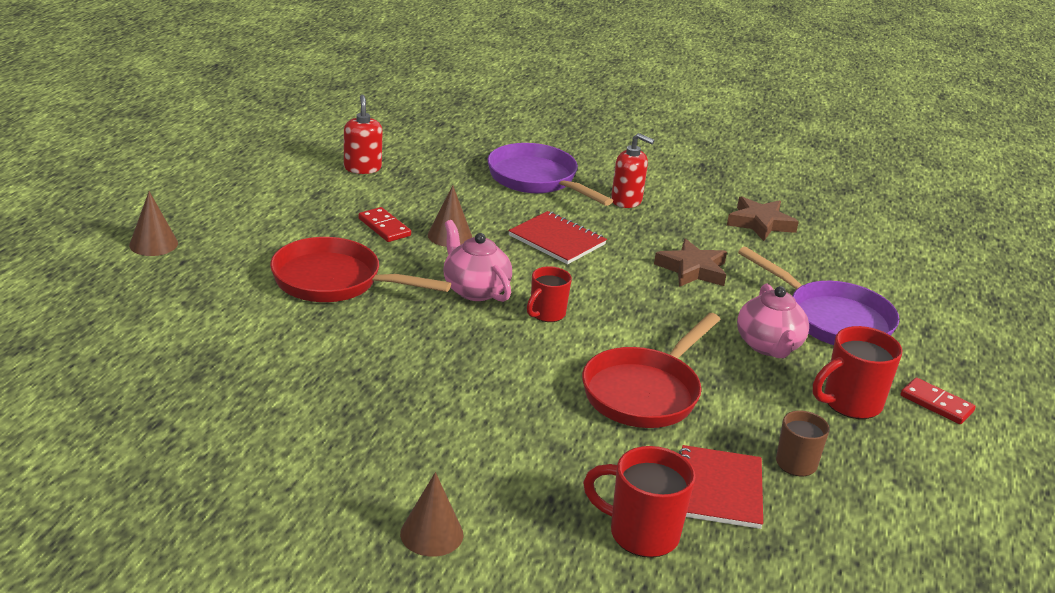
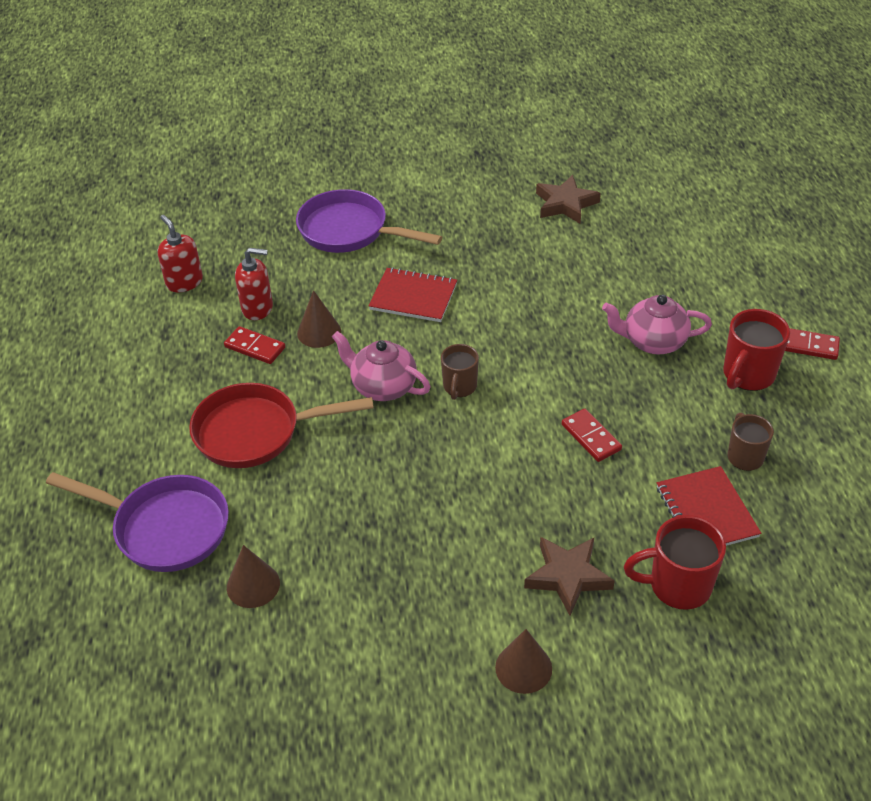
camera: 20 degrees left, 15 degrees up
brown cone [129,191,178,256] -> brown cone moved to [227,545,280,608]
red mug [527,266,572,322] -> brown mug [441,344,479,400]
red pan [582,313,721,428] -> red domino [562,409,622,462]
red soap dispenser [611,133,654,208] -> red soap dispenser moved to [235,248,273,320]
brown star [654,239,727,287] -> brown star moved to [524,537,615,616]
pink teapot [737,284,809,358] -> pink teapot turned 120 degrees clockwise [602,295,712,354]
purple pan [738,247,899,345] -> purple pan moved to [46,472,229,572]

